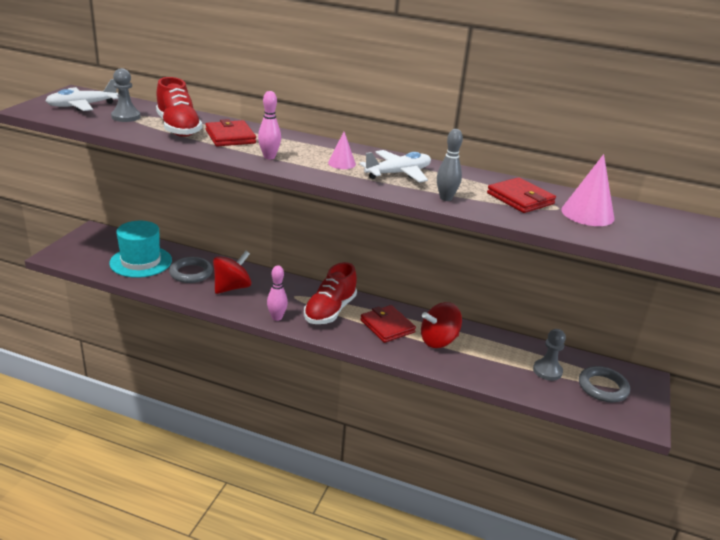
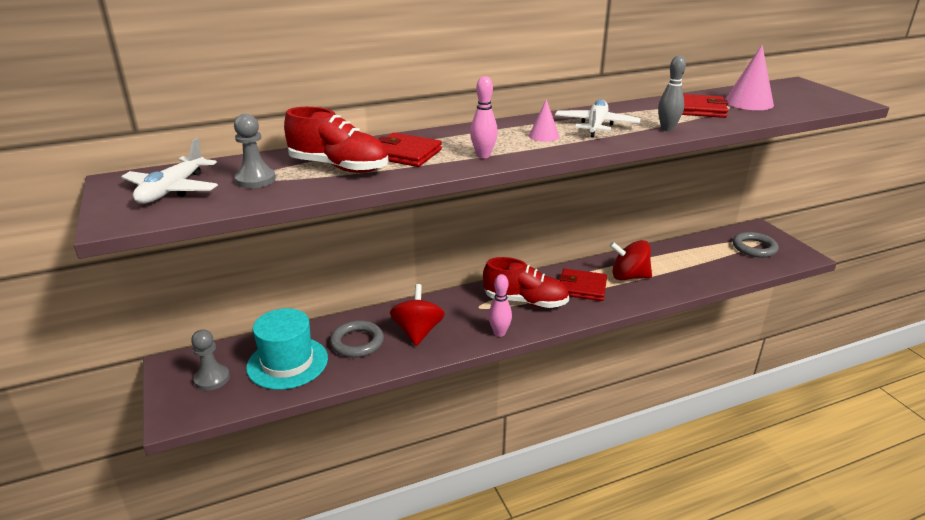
camera: 40 degrees left, 0 degrees up
red shoe [304,262,357,324] -> red shoe turned 60 degrees counterclockwise [483,257,569,308]
red spinning top [421,302,462,348] -> red spinning top turned 75 degrees clockwise [610,240,652,281]
grey pawn [533,329,566,381] -> grey pawn moved to [191,330,230,391]

